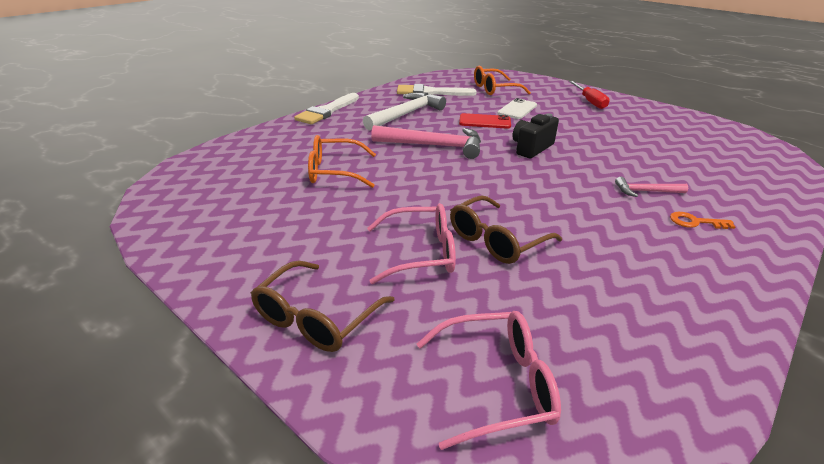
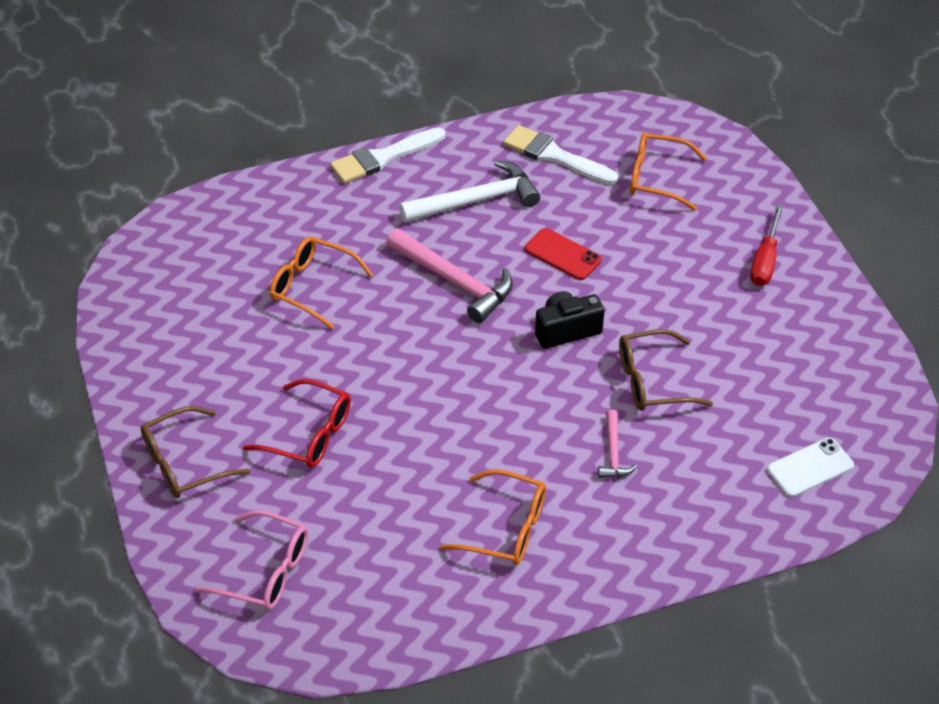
camera: 30 degrees right, 15 degrees up
pink glasses [367,203,456,284] -> red glasses [243,379,351,468]
brown glasses [450,195,562,264] -> brown glasses moved to [619,329,713,411]
white phone [497,98,537,119] -> white phone moved to [767,438,854,497]
pink hammer [615,177,688,197] -> pink hammer turned 120 degrees counterclockwise [598,409,637,478]
orange key [670,212,735,229] -> none
none -> orange glasses [440,469,546,565]

